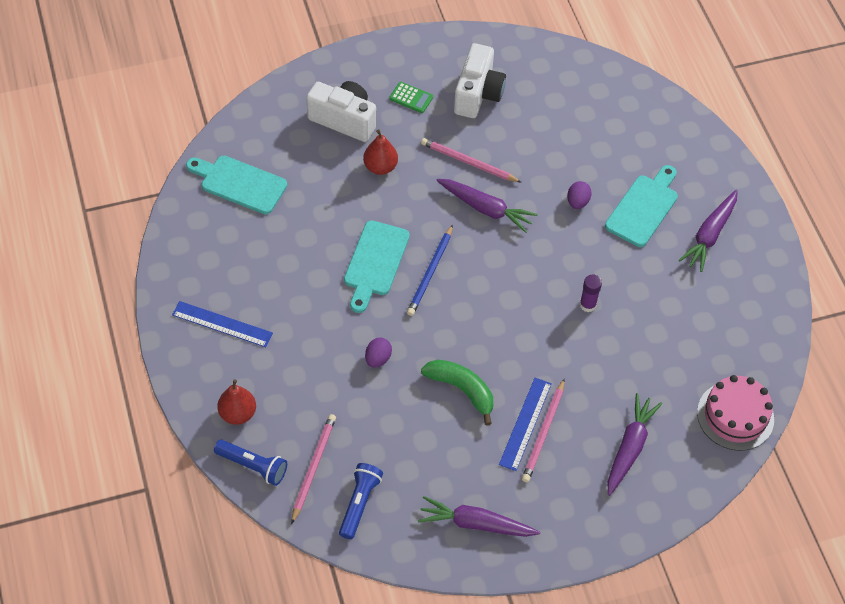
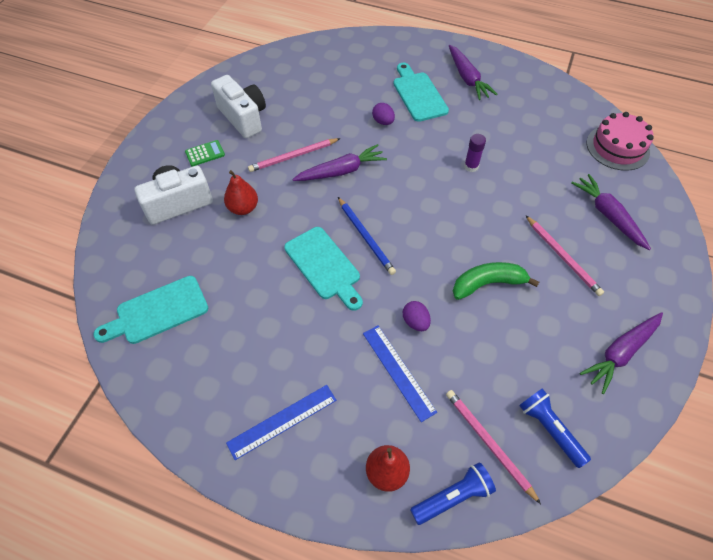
camera: 50 degrees left, 0 degrees up
blue ruler [499,378,552,471] -> blue ruler moved to [363,326,437,422]

